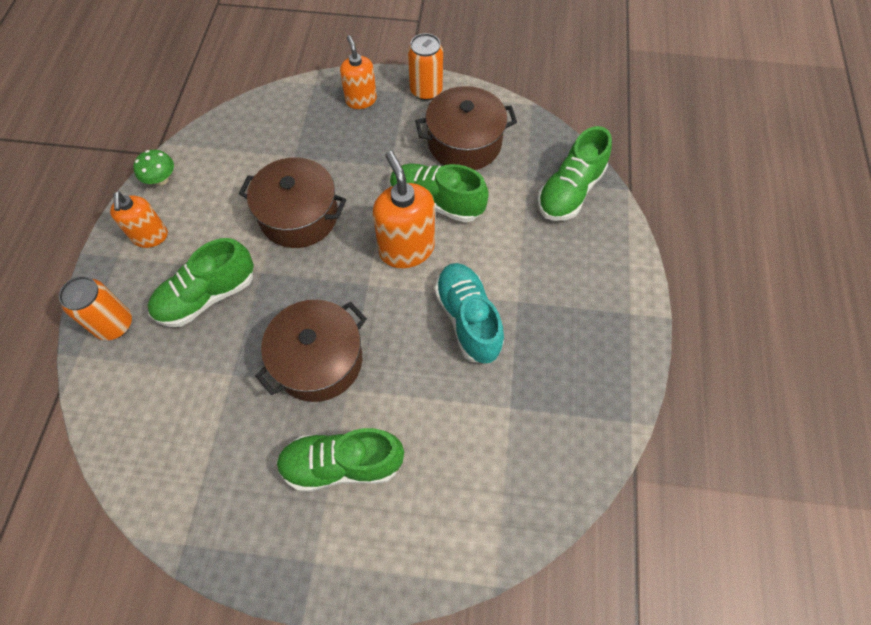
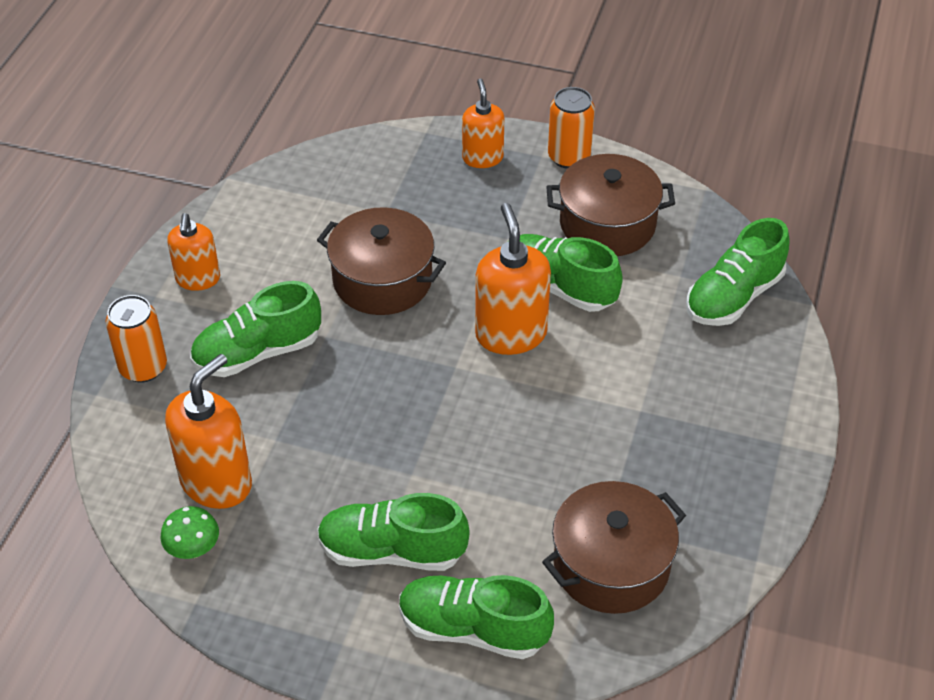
camera: 10 degrees right, 15 degrees down
green mushroom [133,150,174,186] -> green mushroom moved to [160,506,219,559]
brown pot [255,300,367,402] -> brown pot moved to [542,481,686,614]
turquoise shoe [434,263,504,364] -> none
none -> orange soap dispenser [165,354,252,509]
none -> green shoe [399,575,554,659]

